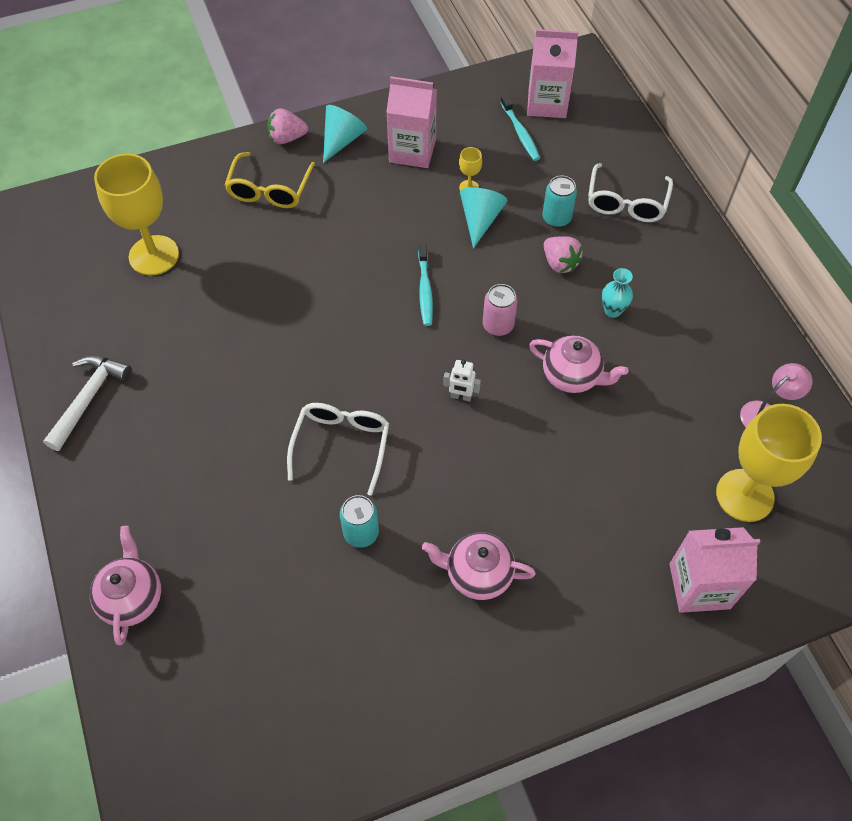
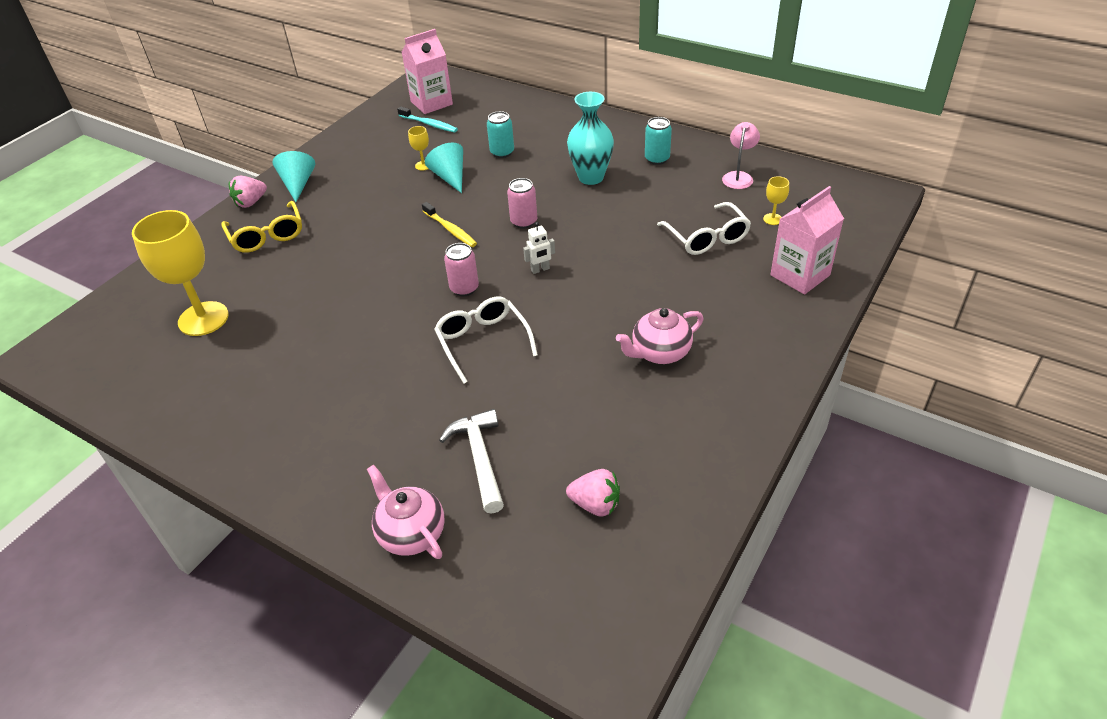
camera: 35 degrees left, 15 degrees down
white hammer [43,356,132,451] -> white hammer moved to [439,409,504,514]
turquoise can [340,495,379,548] -> turquoise can moved to [645,117,672,165]
pink carton [386,76,437,168] -> none
turquoise toothbrush [418,243,433,326] -> yellow toothbrush [422,202,477,247]
pink teapot [529,335,628,393] -> none
pink strawberry [544,236,583,273] -> pink strawberry moved to [566,469,620,517]
white glasses [588,163,673,222] -> white glasses moved to [657,202,751,255]
turquoise vase [602,268,633,318] -> turquoise vase [567,92,614,185], size x1.84
yellow goblet [716,404,822,522] -> yellow goblet [763,176,789,225], size x0.42
none -> pink can [444,243,479,296]

